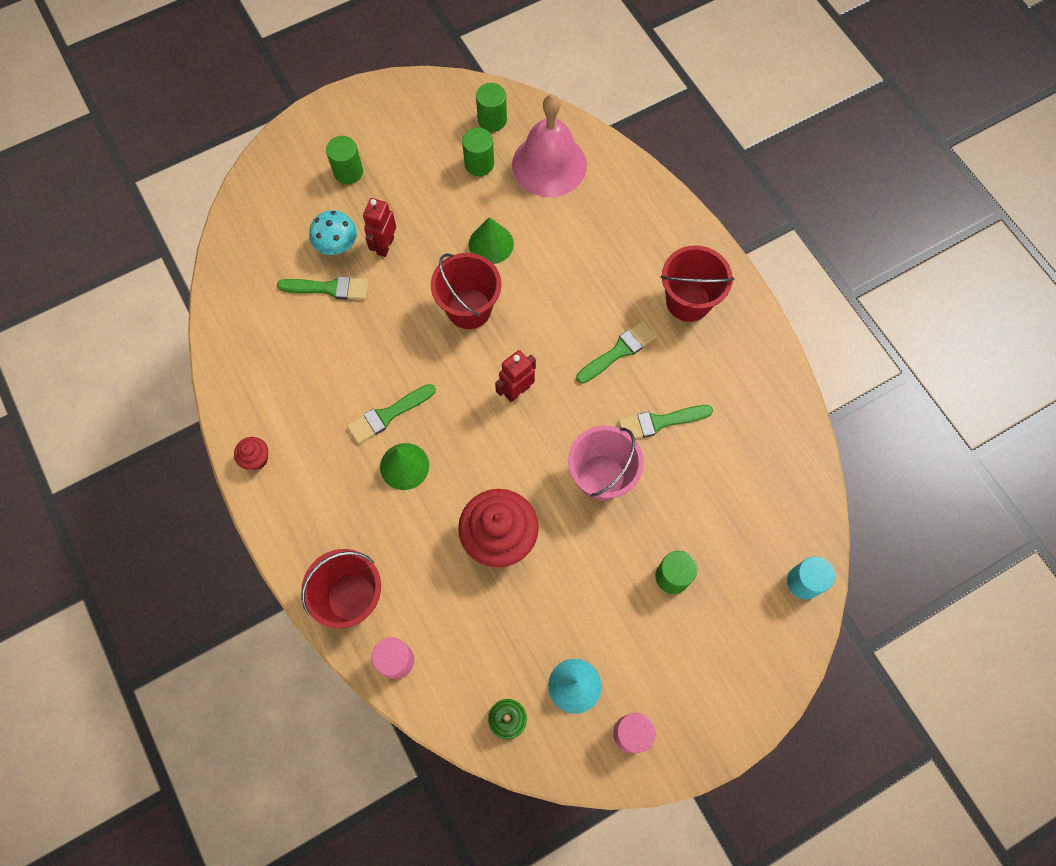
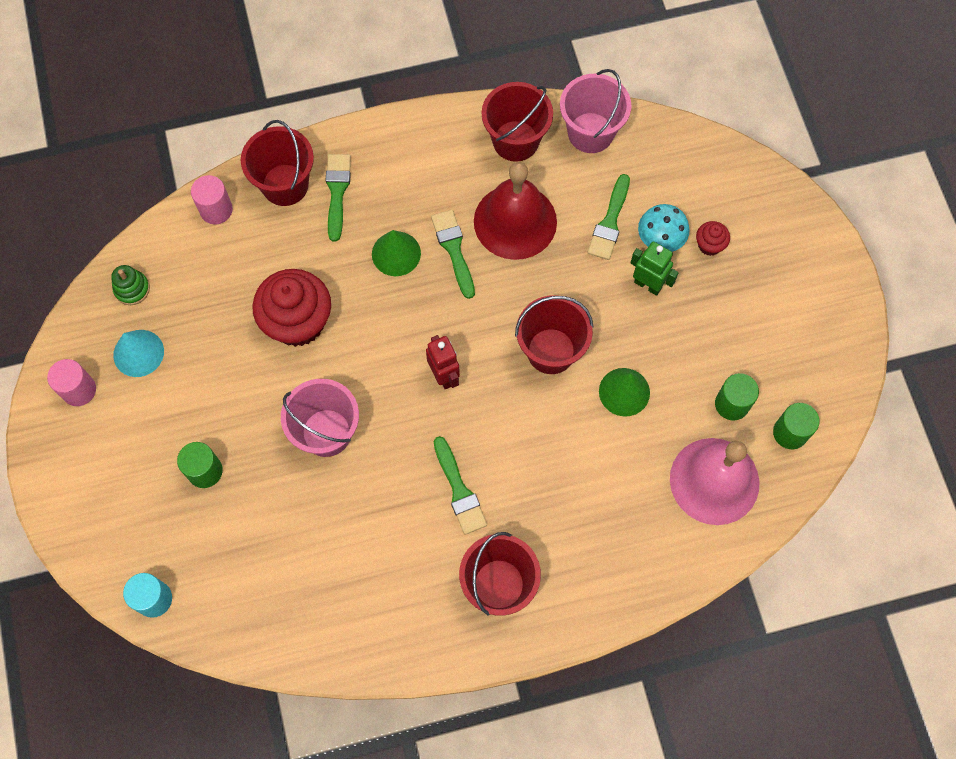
camera: 105 degrees right, 0 degrees up
red cupcake [234,437,268,470] -> red cupcake moved to [696,221,730,256]
green cylinder [326,136,363,184] -> none
red robot [363,198,396,257] -> green robot [630,241,679,296]
green brush [618,405,713,439] -> green brush moved to [325,154,351,242]
none -> red bell [474,162,557,260]
none -> red bucket [482,82,553,162]
none -> pink bucket [560,69,631,153]

